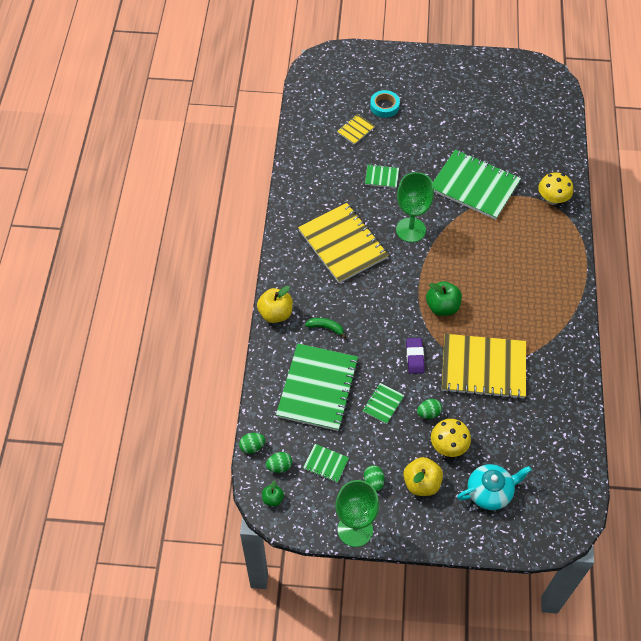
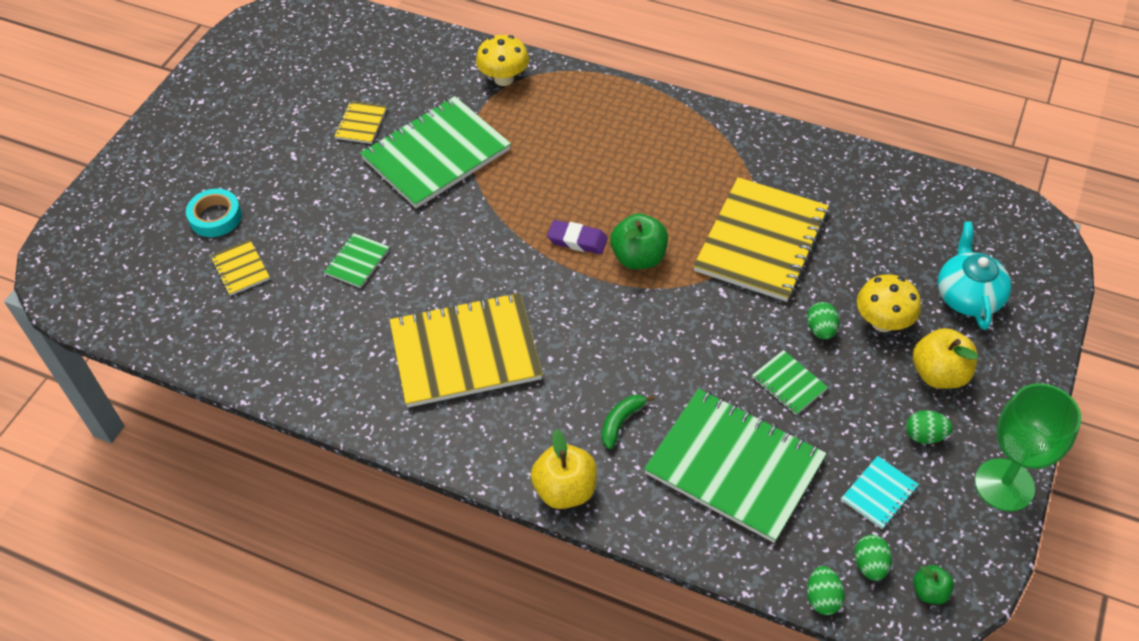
camera: 70 degrees left, 5 degrees down
green notebook [303,444,349,483] -> turquoise notebook [841,456,919,529]
green goblet [396,172,434,243] -> none
purple eraser [406,338,425,374] -> purple eraser moved to [547,220,608,254]
none -> yellow notebook [334,101,387,144]

